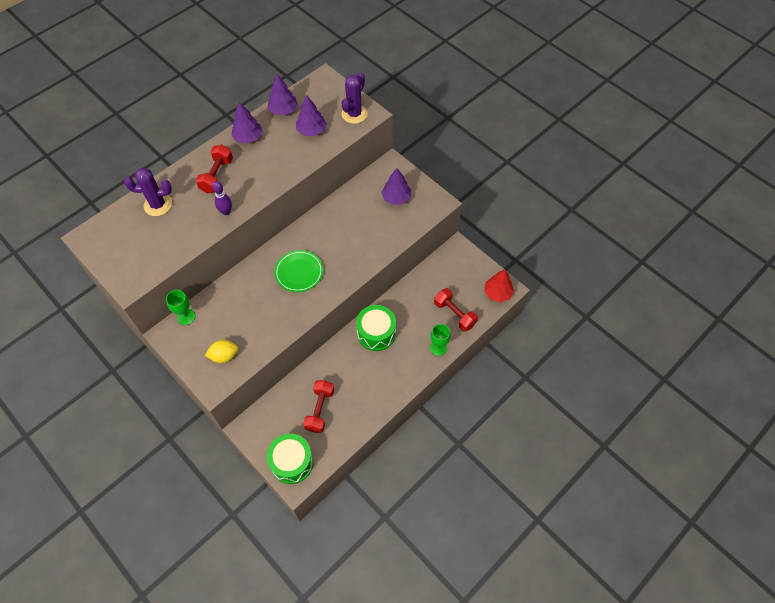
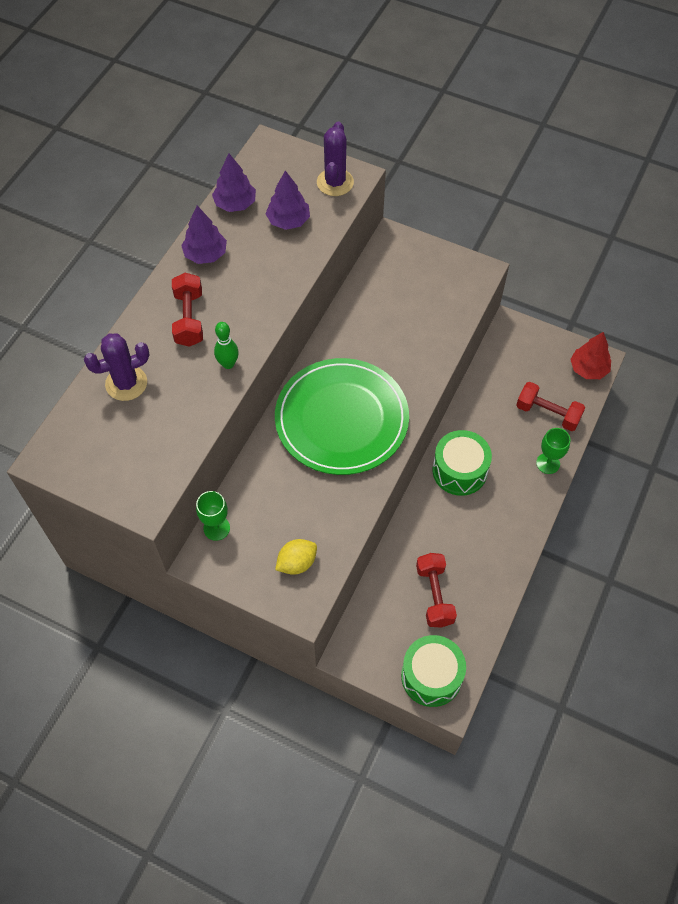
camera: 20 degrees left, 0 degrees up
purple bowling pin [212,181,232,215] -> green bowling pin [214,322,239,369]
green plate [274,250,323,292] -> green plate [275,358,409,475], size x1.91
purple tree [381,168,411,205] -> none

